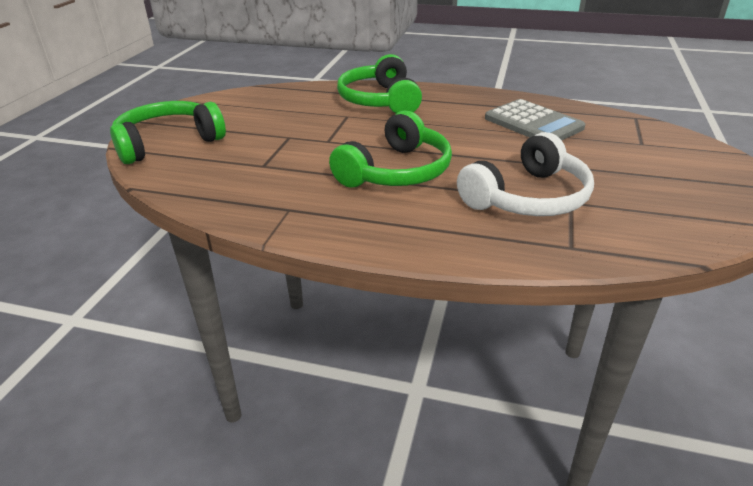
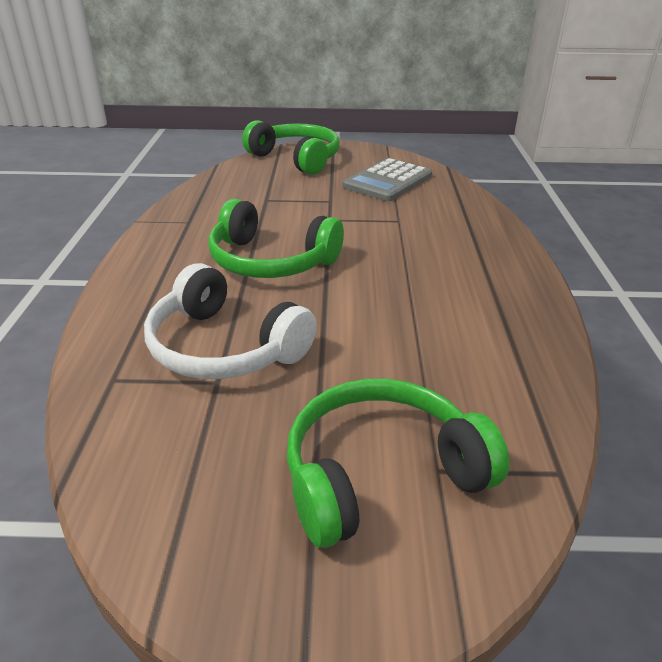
camera: 75 degrees right, 0 degrees up
green headphones [337,54,422,113] -> green headphones moved to [287,379,510,548]
grey calculator [485,99,585,140] -> grey calculator moved to [343,158,432,201]

